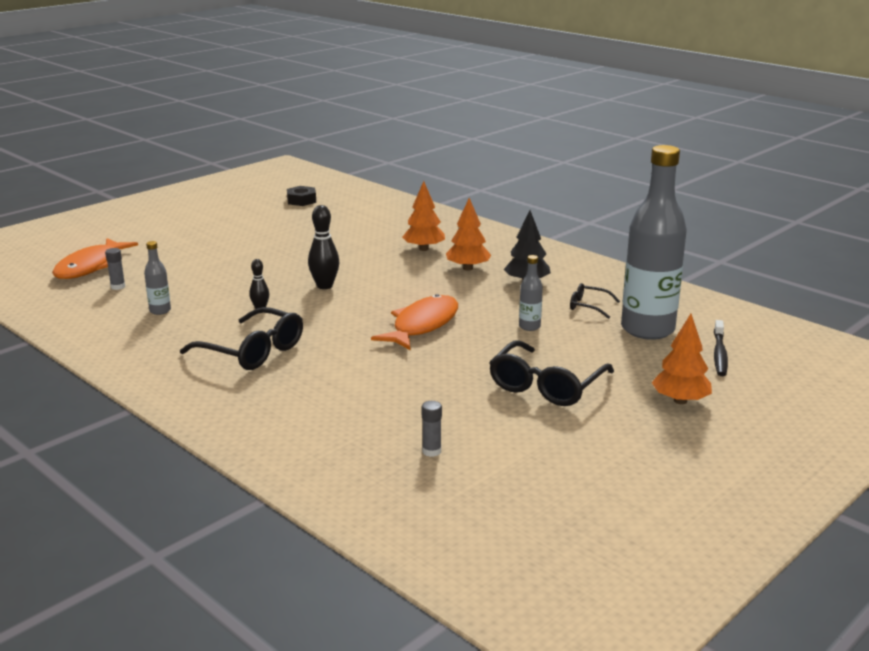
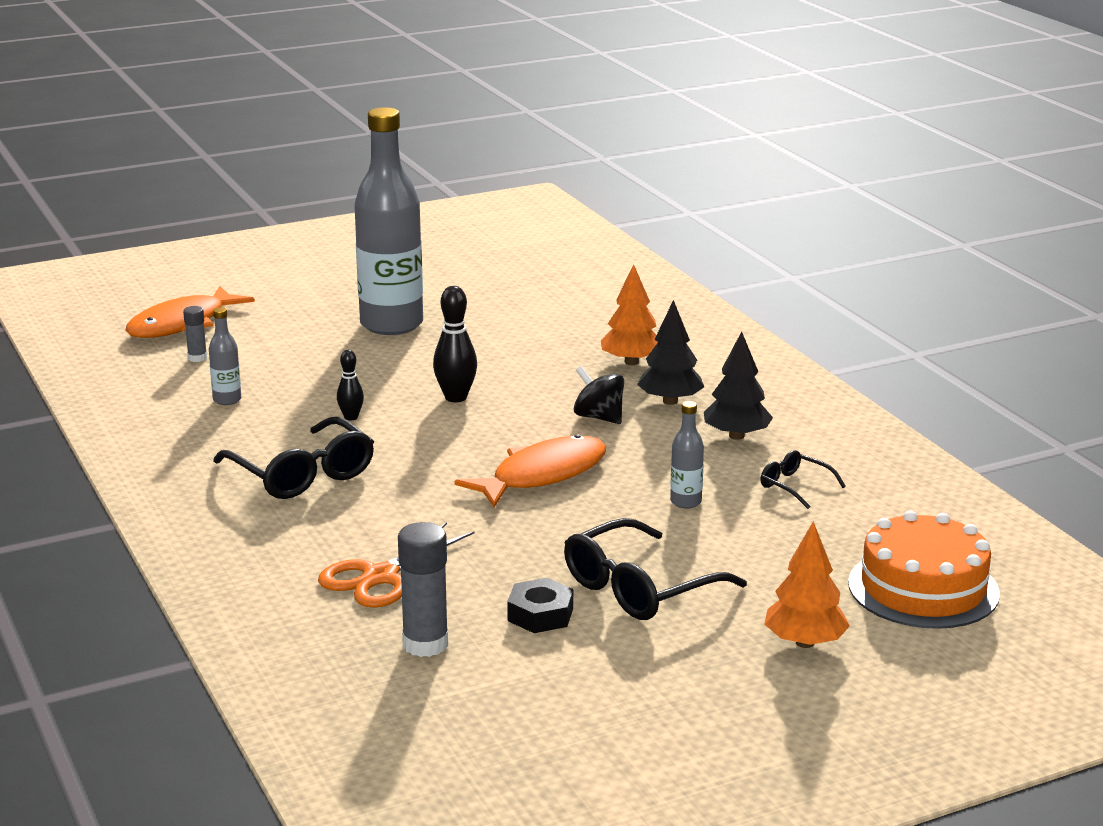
camera: 20 degrees right, 0 degrees up
black nut [287,186,316,206] -> black nut moved to [507,578,573,633]
grey glue stick [422,401,442,457] -> grey glue stick [398,522,448,657], size x1.81
orange tree [446,198,491,270] -> black tree [637,300,704,405]
grey bottle [621,145,687,340] -> grey bottle moved to [354,107,423,335]
black toothbrush [714,320,728,376] -> orange cake [848,511,1000,629]
none -> orange scissors [318,522,475,608]
none -> black spinning top [574,366,624,424]

